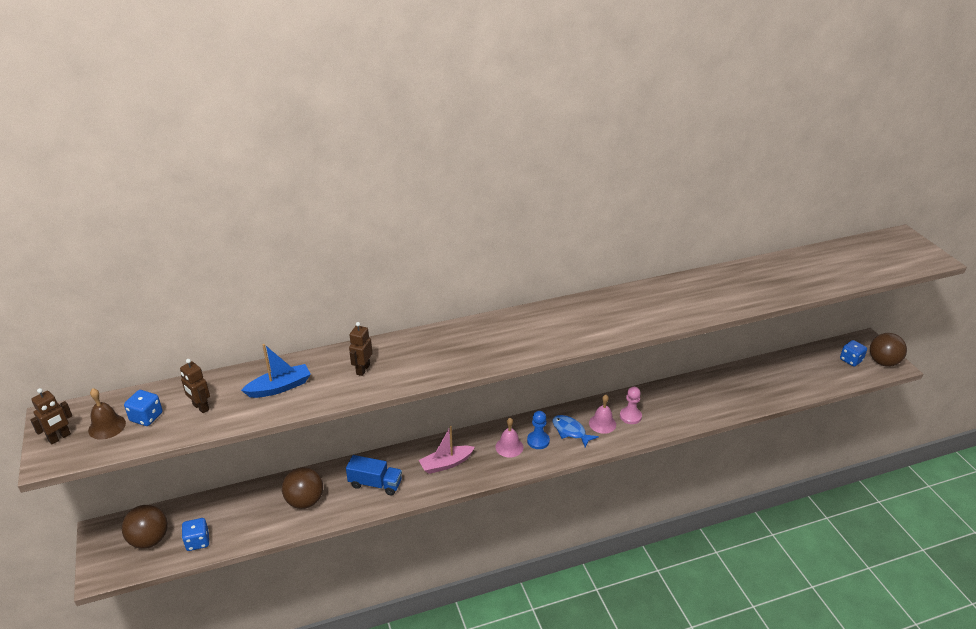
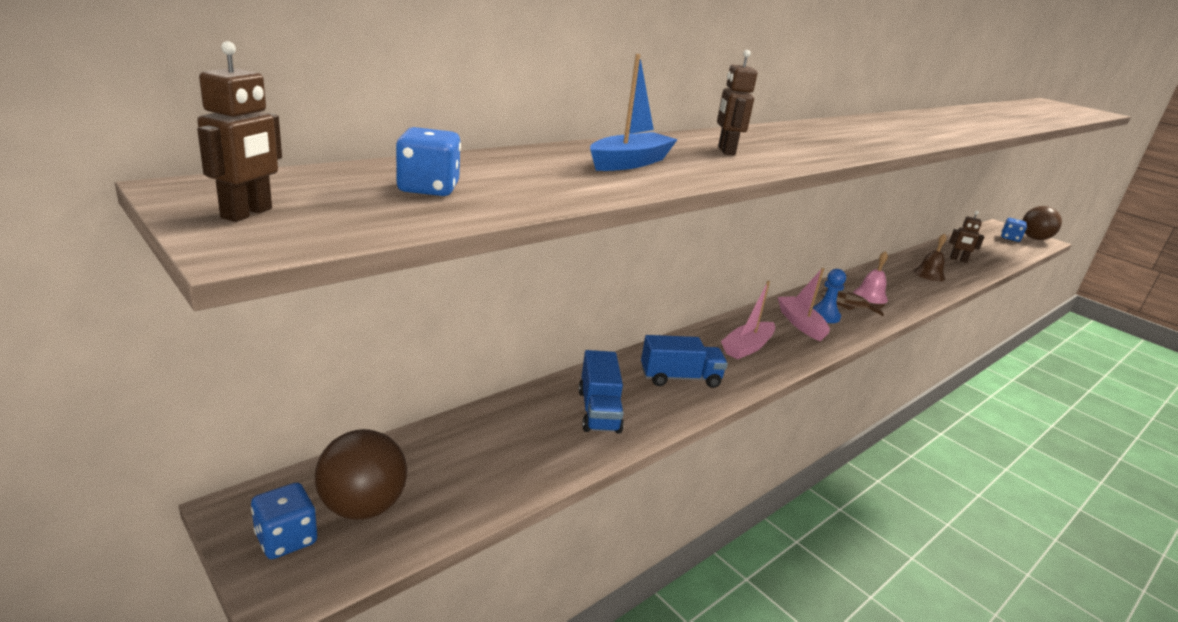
camera: 25 degrees left, 10 degrees down
brown bell [88,388,126,440] -> brown bell moved to [913,233,947,281]
brown robot [180,359,210,413] -> brown robot moved to [949,211,984,263]
blue dice [182,518,209,551] -> blue dice moved to [251,483,317,559]
brown ball [282,467,323,509] -> blue truck [579,350,624,434]
pink bell [495,418,523,458] -> pink boat [778,268,830,341]
blue fish [553,415,599,448] -> brown fish [820,289,885,316]
pink pawn [620,387,642,424] -> none

